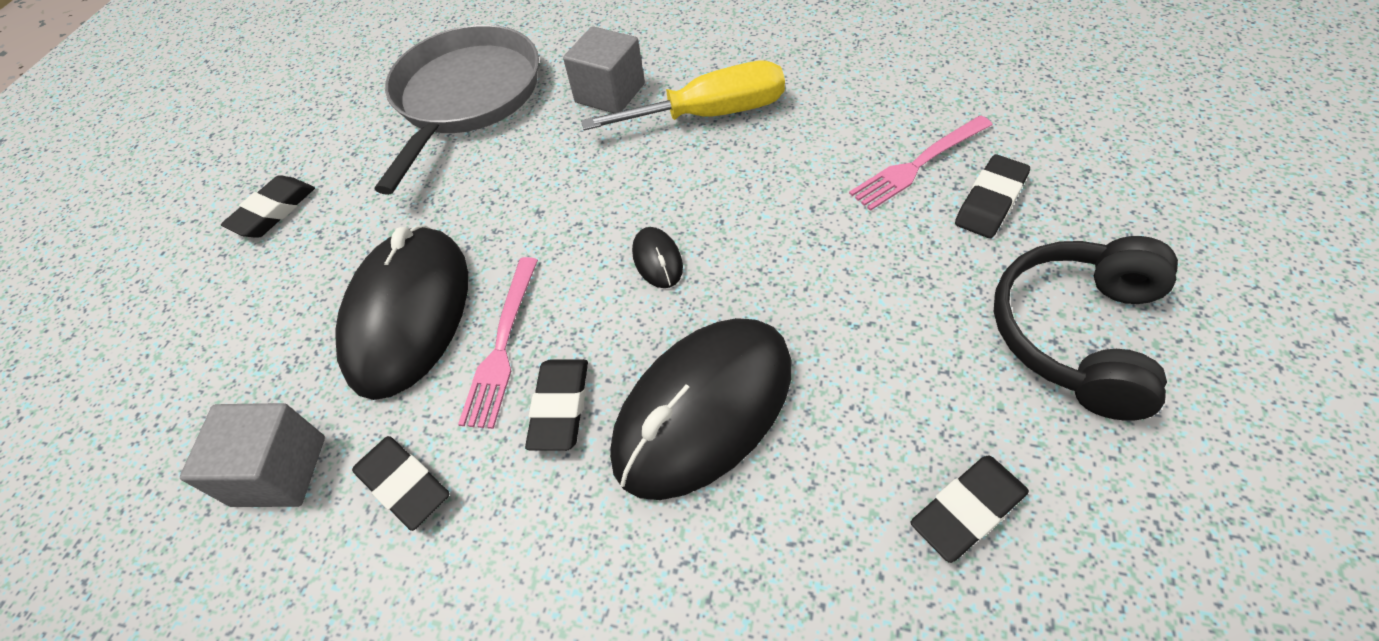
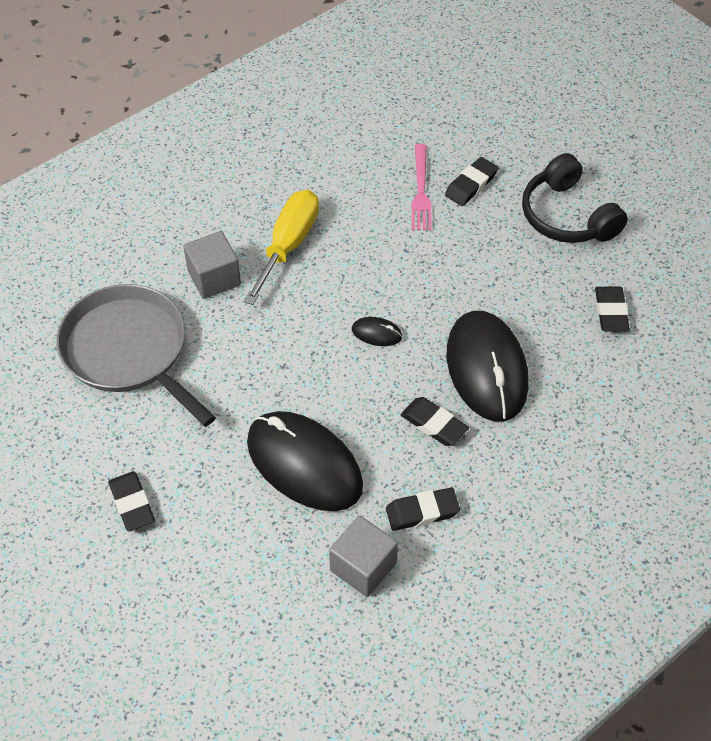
camera: 60 degrees left, 0 degrees up
pink fork [458,257,538,429] -> none
black eraser [955,154,1030,238] -> black eraser turned 60 degrees clockwise [445,157,498,206]

